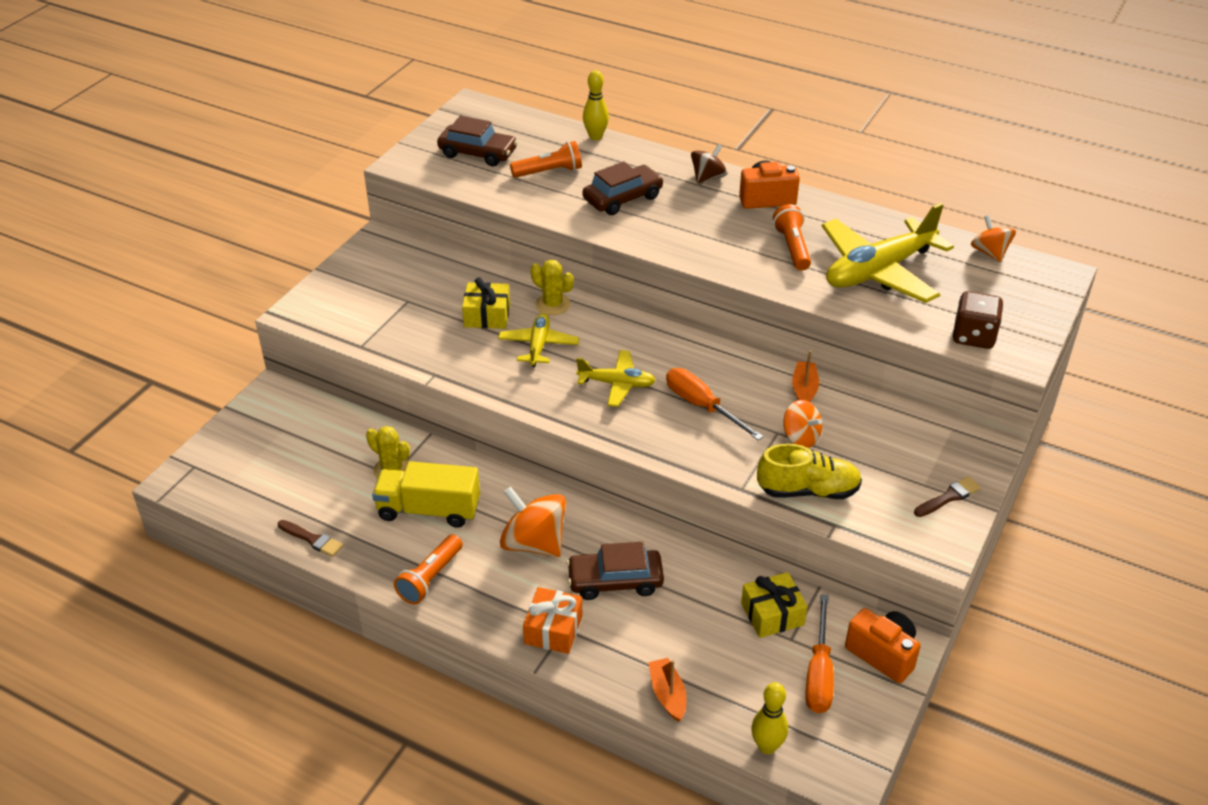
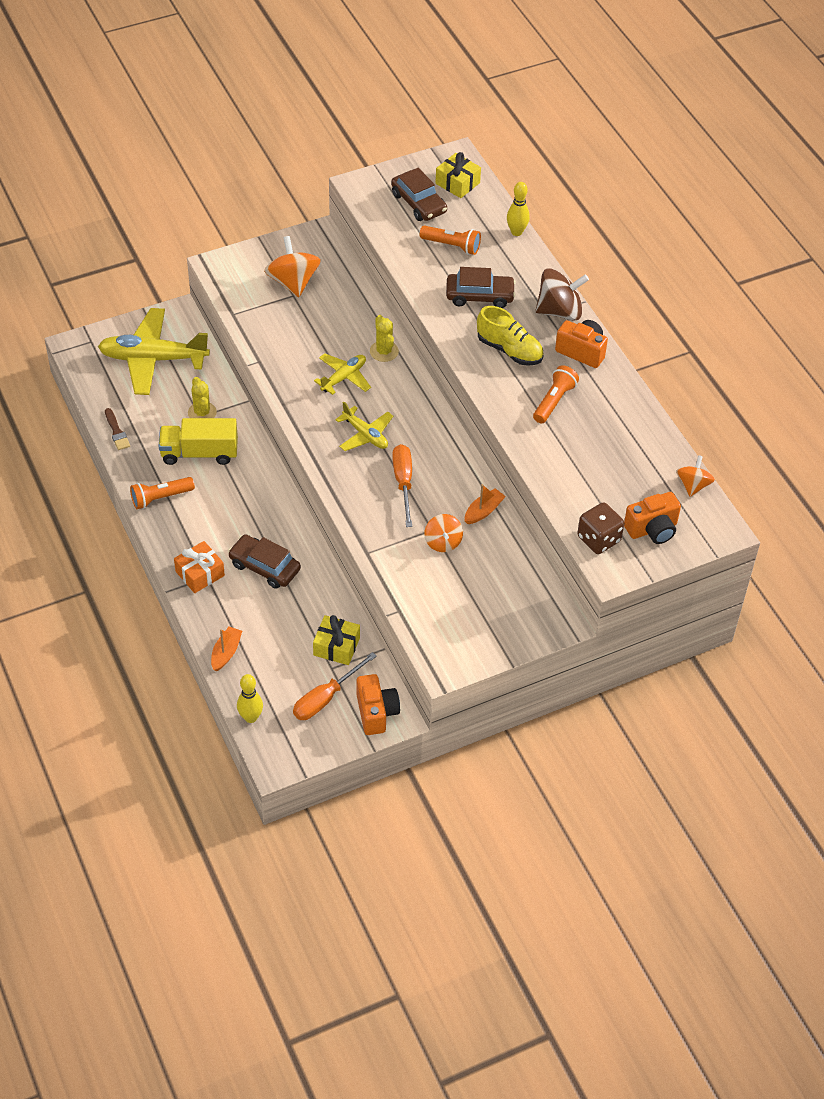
camera: 35 degrees right, 10 degrees up
yellow truck [372,461,480,528] -> yellow truck turned 45 degrees counterclockwise [159,418,238,465]
yellow gift [462,277,510,329] -> yellow gift moved to [435,152,481,198]
orange spinning top [500,487,566,557] -> orange spinning top moved to [264,236,321,297]
brown spinning top [691,144,728,184] -> brown spinning top [535,268,589,320], size x1.63
yellow shoe [757,443,862,499] -> yellow shoe moved to [477,306,544,366]
yellow plane [822,203,954,303] -> yellow plane moved to [98,308,210,395]
brown brush [914,476,981,517] -> none
none -> orange camera [624,492,681,544]

